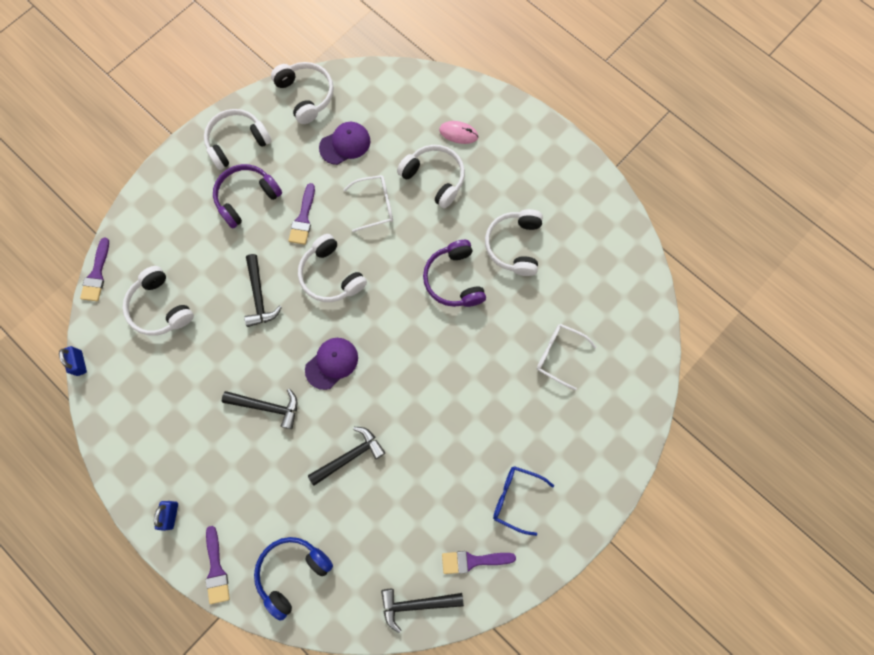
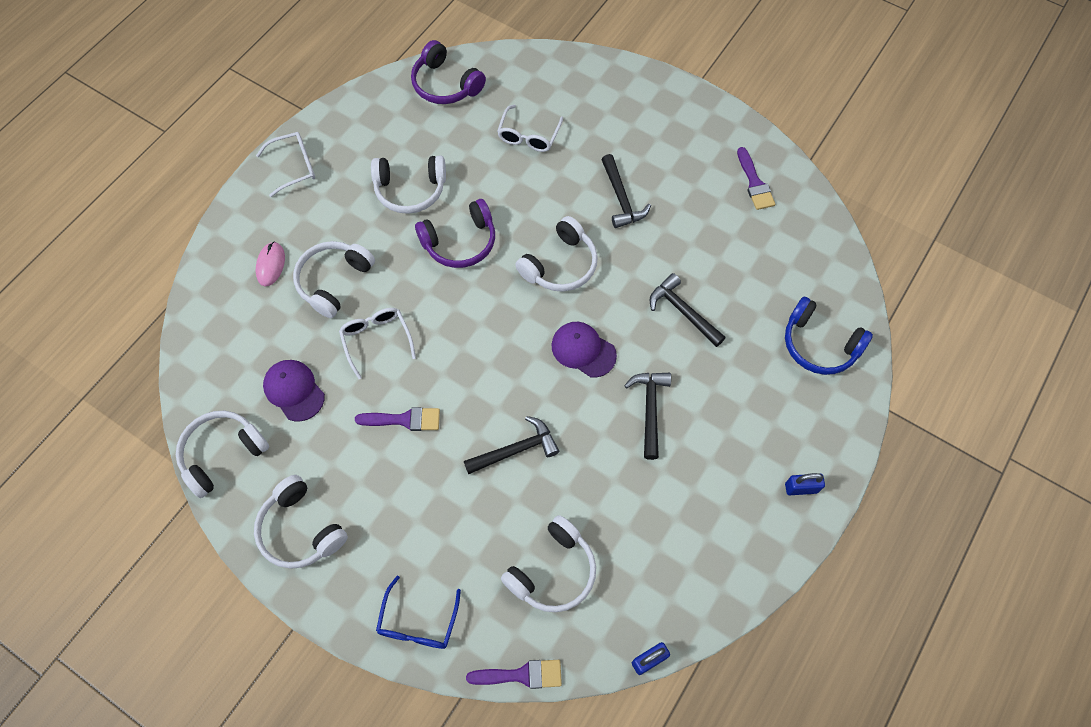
camera: 100 degrees left, 10 degrees down
purple brush [206,526,230,604] -> none
purple headphones [213,164,282,229] -> purple headphones moved to [411,40,486,104]
white headphones [298,234,367,302] -> white headphones moved to [515,216,598,292]
black hammer [381,589,464,633] -> black hammer moved to [601,154,651,228]
blue glasses [493,466,554,536] -> blue glasses moved to [376,576,461,649]
none -> white glasses [256,132,315,197]

